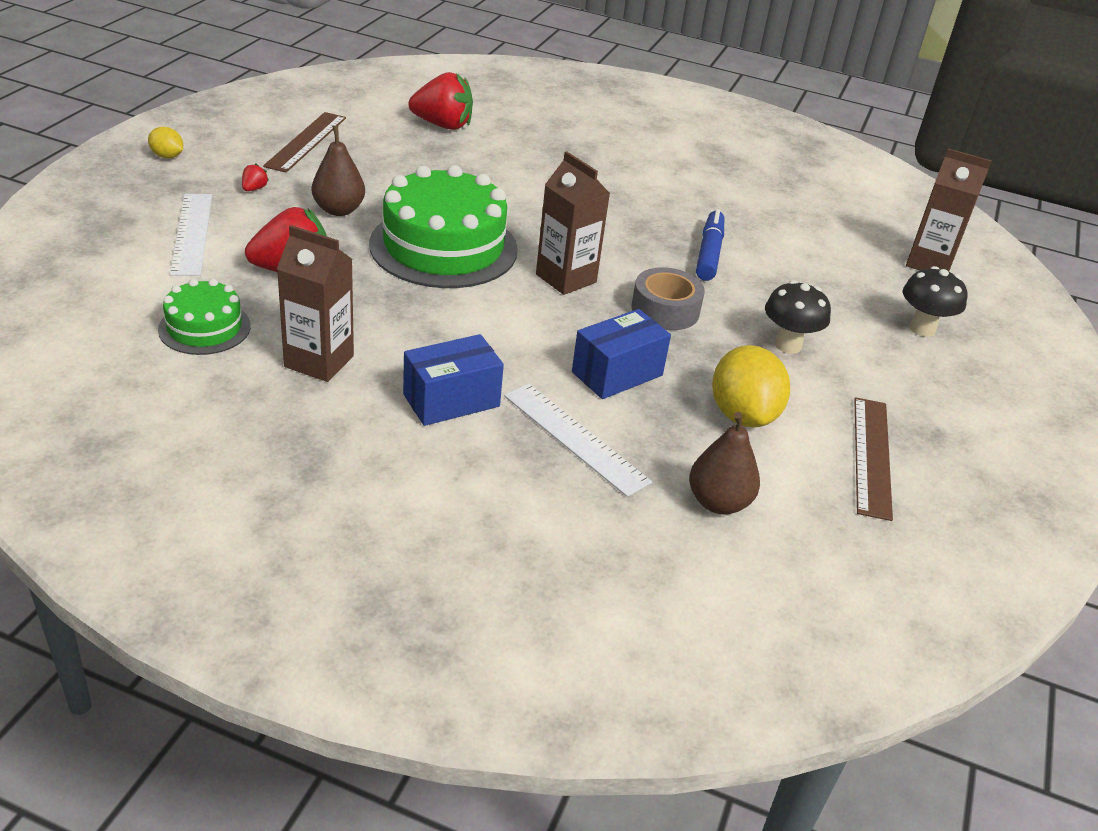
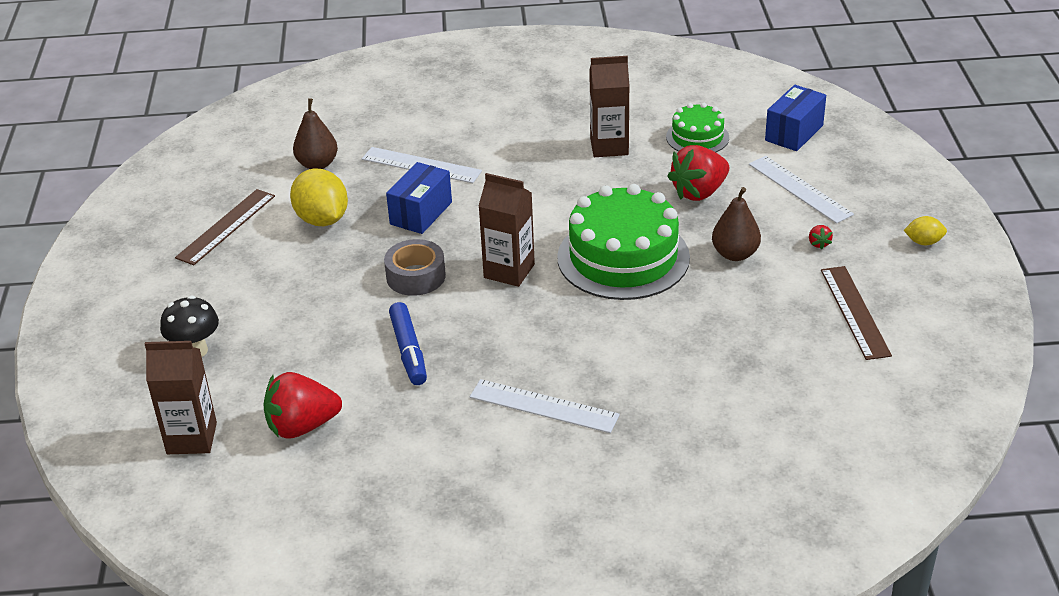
camera: 160 degrees right, 0 degrees up
blue box [403,334,504,426] -> blue box moved to [765,85,826,151]
red strawberry [409,72,473,130] -> red strawberry moved to [263,372,342,439]
black mushroom [765,280,831,354] -> none
brown ruler [854,397,893,521] -> brown ruler turned 45 degrees clockwise [175,189,275,265]
none -> white ruler [470,379,620,433]

